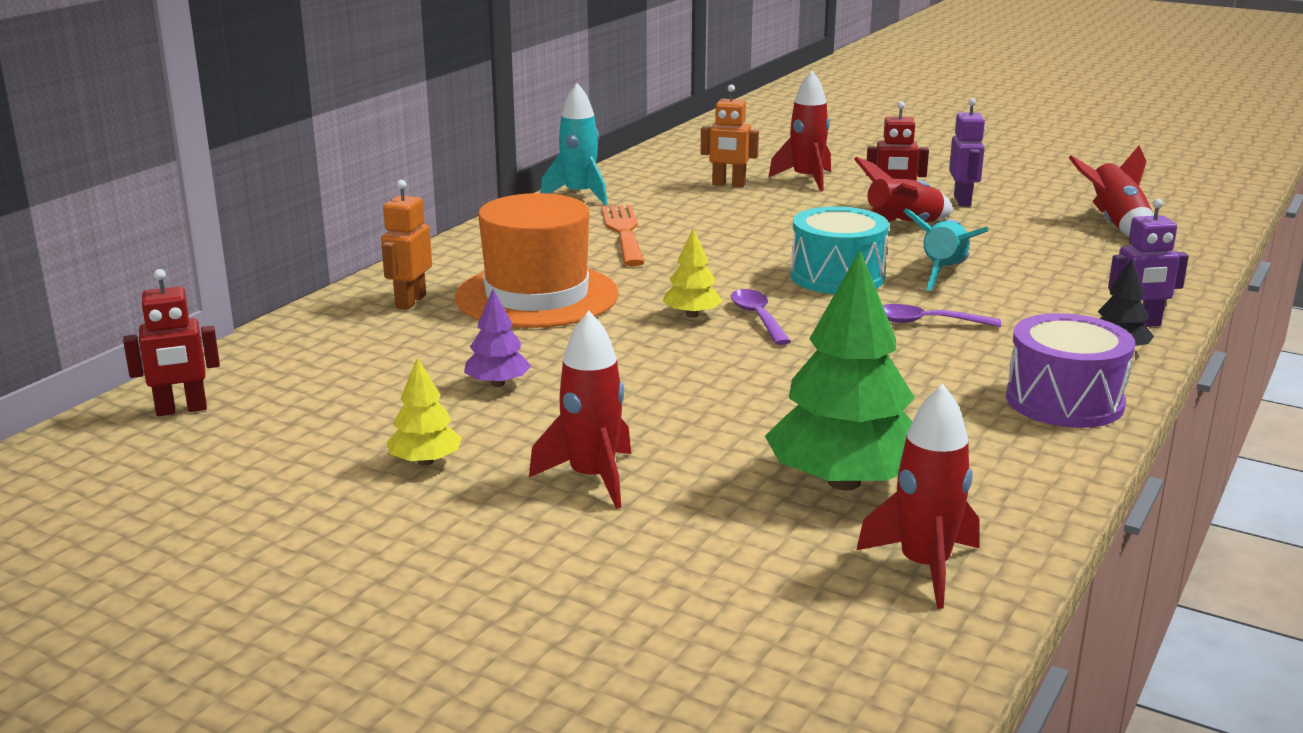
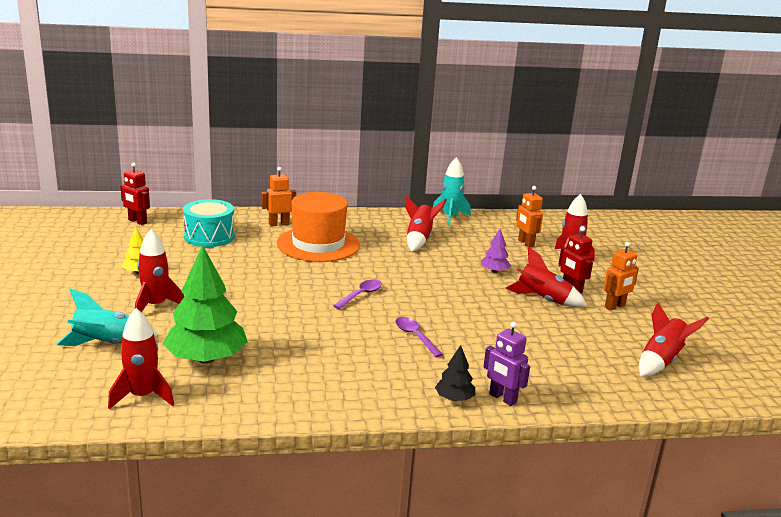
camera: 50 degrees right, 0 degrees up
purple tree [464,289,531,387] -> purple tree moved to [481,229,511,273]
orange fork [601,205,645,266] -> red rocket [405,197,447,252]
yellow tree [663,228,722,318] -> none
turquoise drum [791,207,889,294] -> turquoise drum moved to [183,199,235,247]
turquoise rocket [903,209,988,291] -> turquoise rocket moved to [57,289,158,346]
purple robot [949,98,985,206] -> orange robot [604,242,639,310]
purple drum [1006,313,1135,428] -> none

